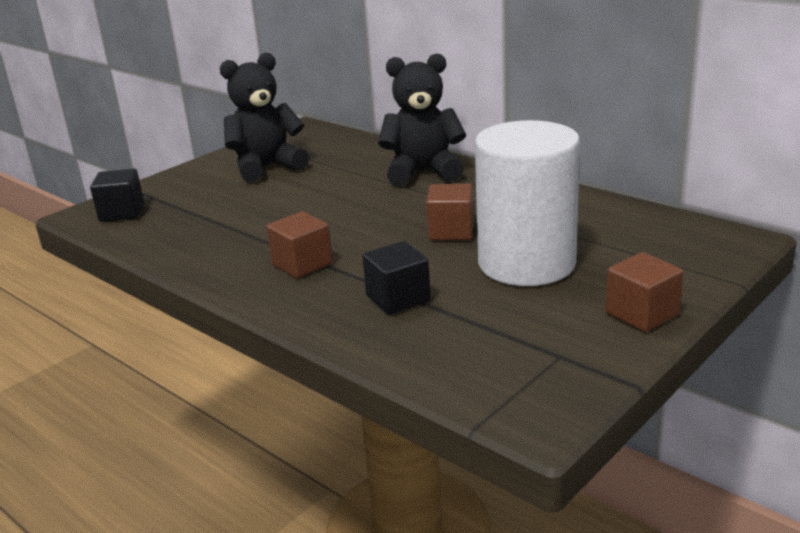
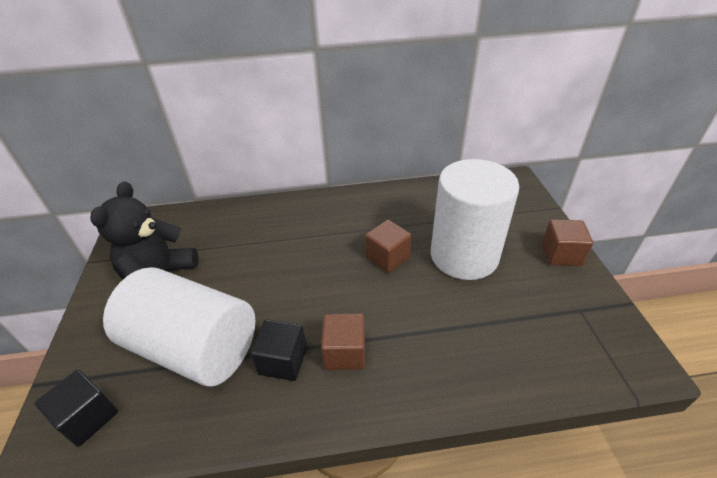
camera: 50 degrees left, 15 degrees up
black cube [362,241,431,315] -> black cube moved to [250,319,307,381]
black teddy bear [378,53,466,186] -> none
none -> white cylinder [103,267,256,387]

